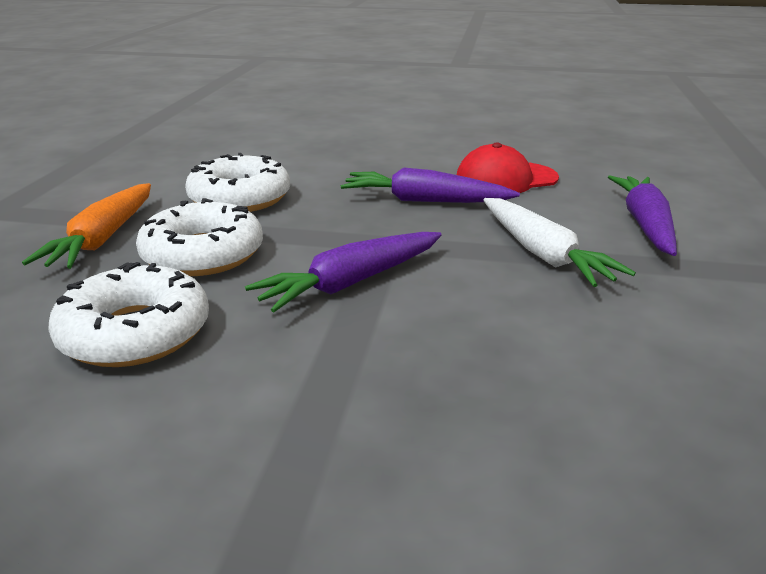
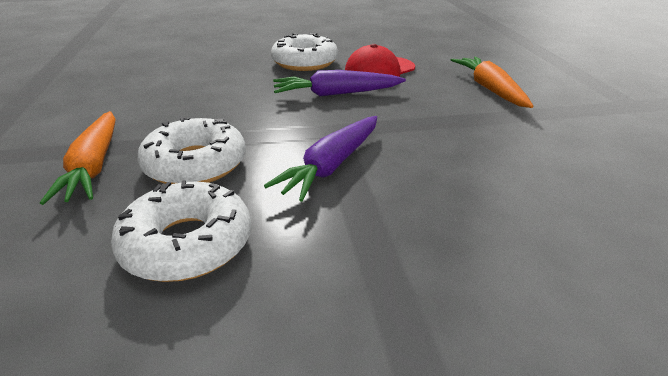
camera: 20 degrees left, 5 degrees up
white donut [185,153,290,212] -> white donut moved to [271,33,338,71]
white carrot [483,198,636,287] -> none
purple carrot [608,176,677,256] -> orange carrot [451,57,534,108]

